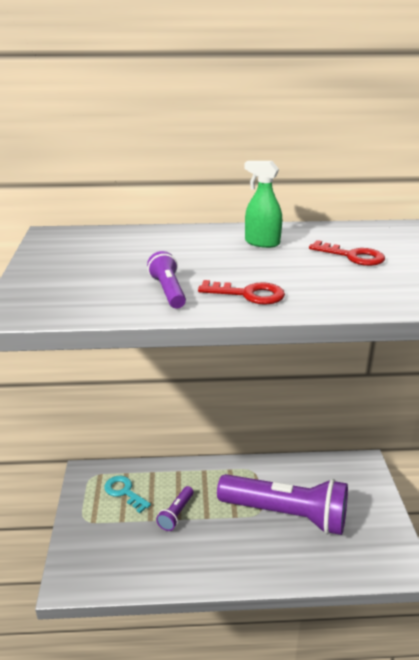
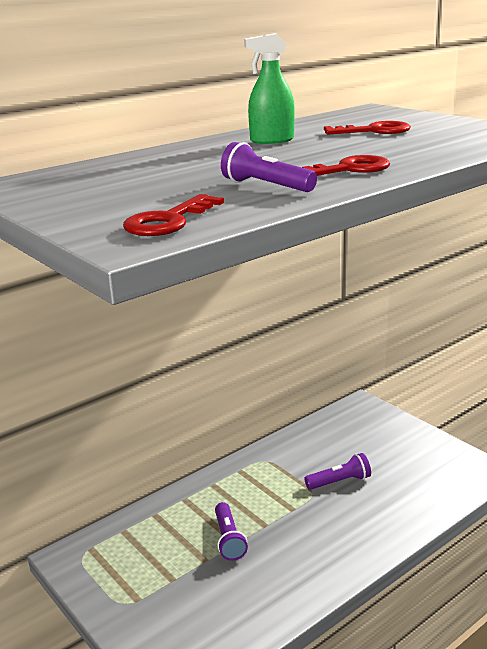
camera: 35 degrees left, 5 degrees down
turquoise key [104,476,151,513] -> none
purple flashlight [217,474,348,535] -> purple flashlight [304,453,371,490], size x0.42
none -> red key [123,194,224,236]

